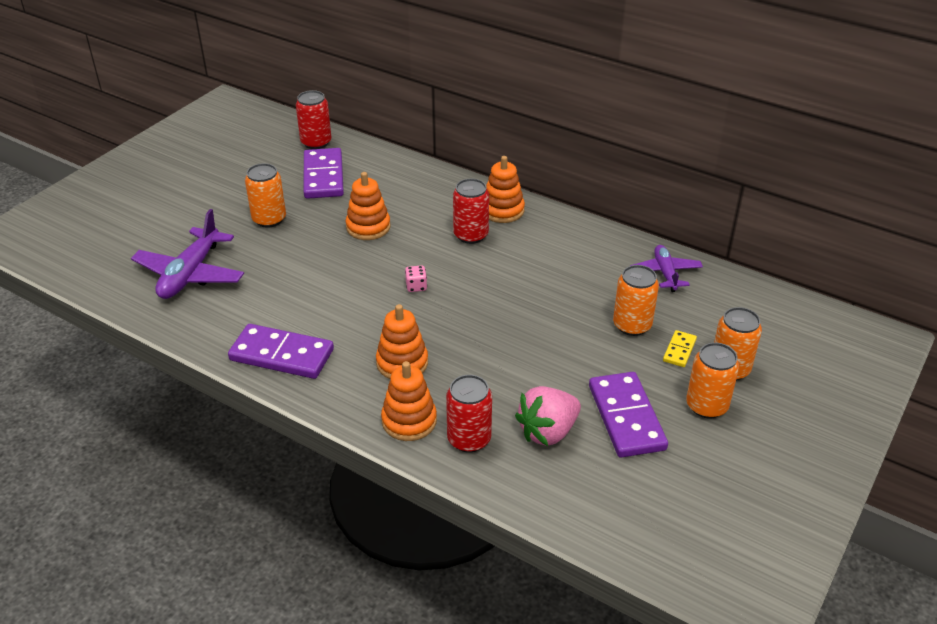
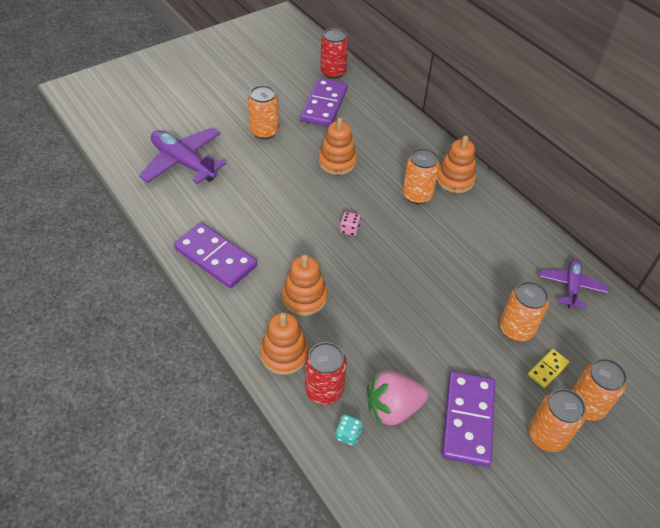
camera: 20 degrees right, 10 degrees up
purple plane [131,209,244,299] -> purple plane turned 90 degrees clockwise [139,128,226,184]
red can [453,179,489,244] -> orange can [403,148,440,204]
none -> turquoise dice [336,414,362,446]

